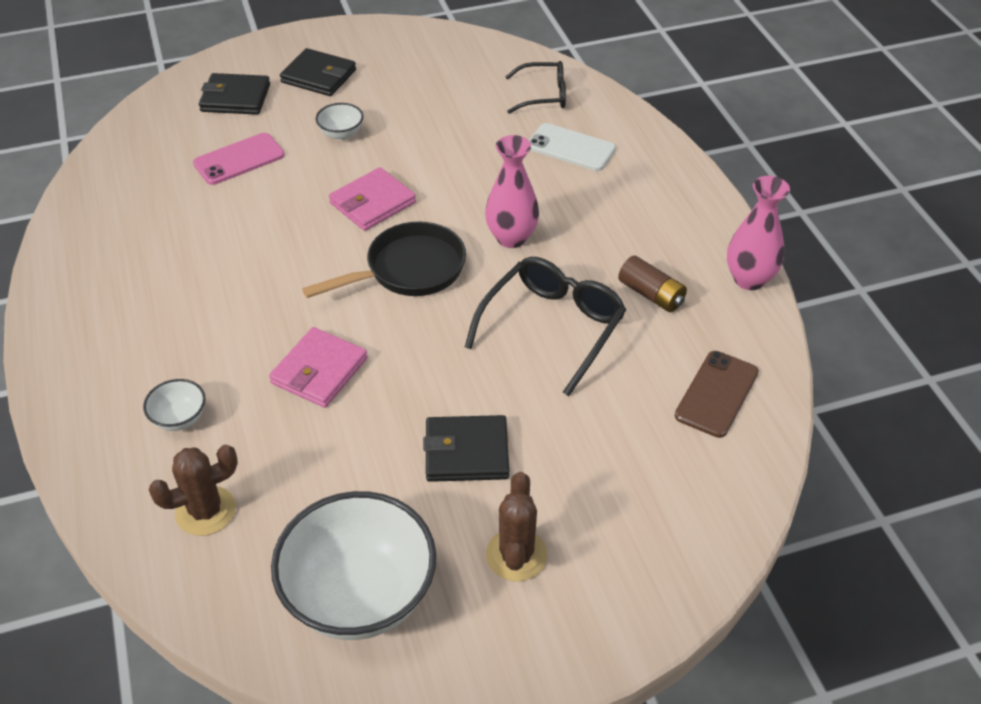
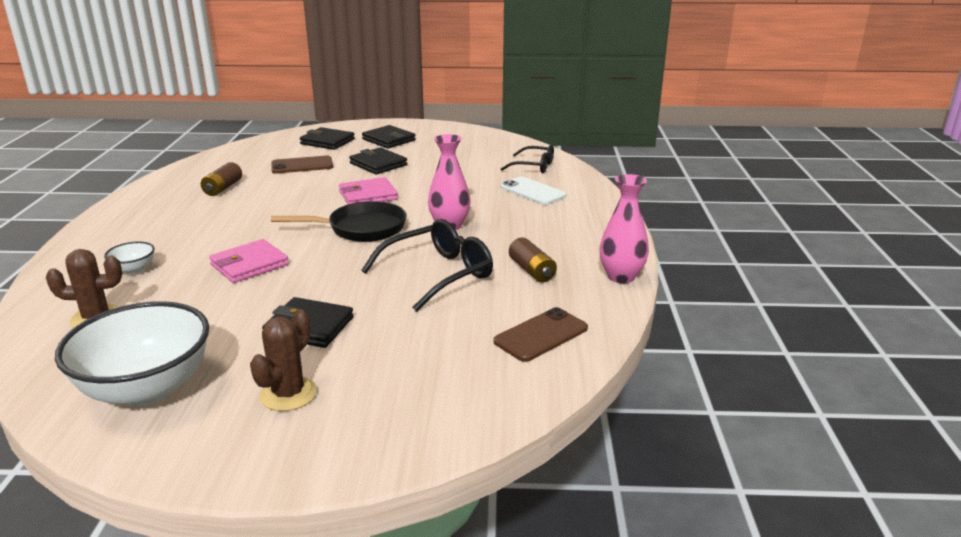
camera: 20 degrees right, 20 degrees down
pink phone [193,133,285,185] -> brown phone [271,156,333,173]
white bowl [316,103,363,140] -> black wallet [349,147,407,175]
none -> brown battery [201,162,242,196]

